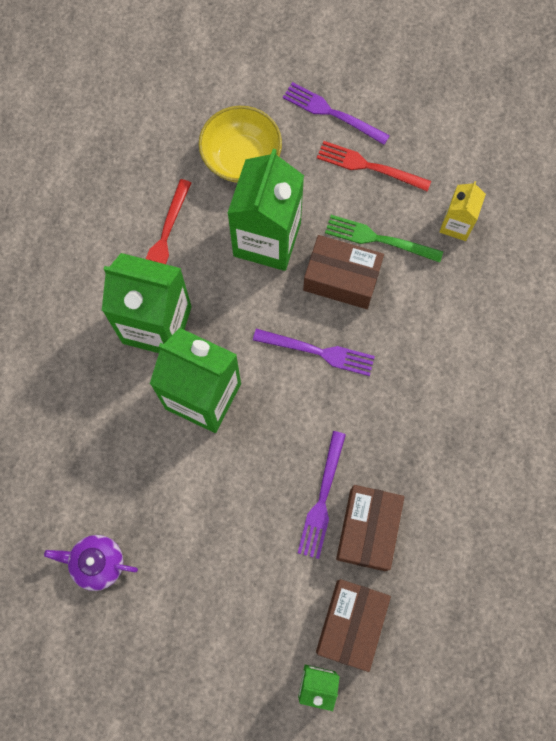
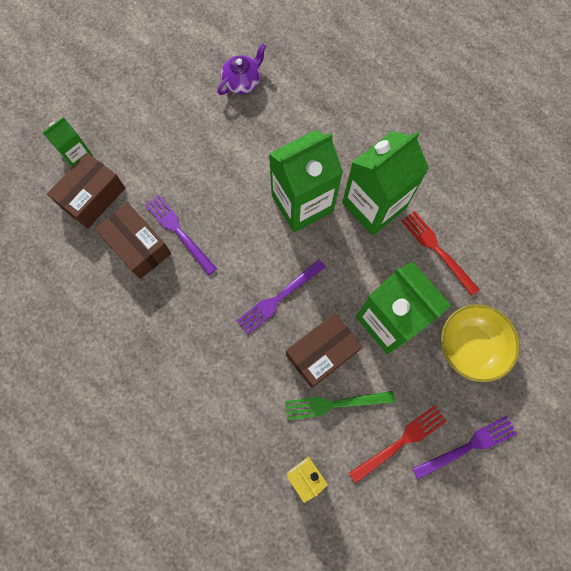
camera: 125 degrees right, 0 degrees up
brown box [316,579,391,672] -> brown box turned 75 degrees clockwise [47,153,125,229]
green fork [325,215,443,263] -> green fork turned 150 degrees counterclockwise [285,391,395,420]

